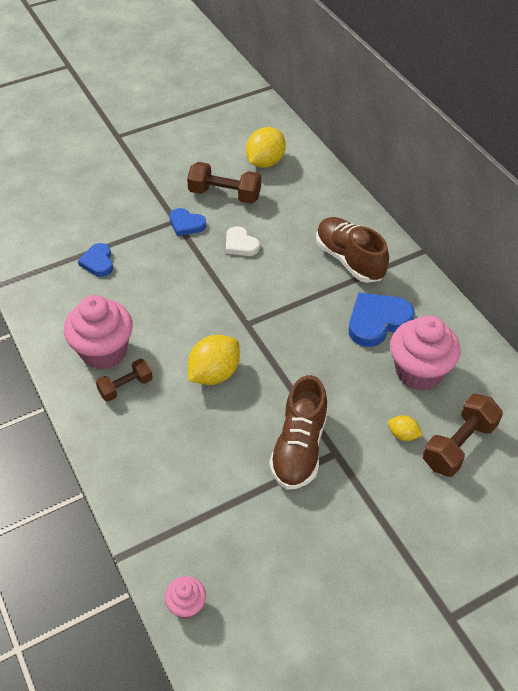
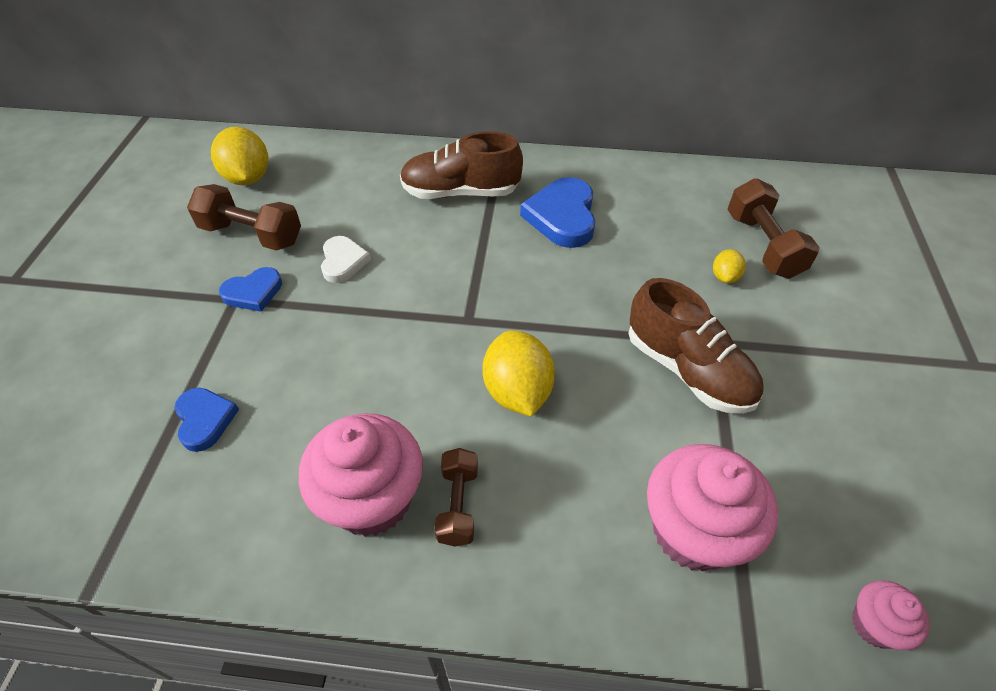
camera: 55 degrees left, 0 degrees up
blue heart [78,243,113,277] -> blue heart turned 135 degrees counterclockwise [175,388,239,452]
brown dumbbell [187,162,261,204] -> brown dumbbell turned 60 degrees clockwise [187,184,301,251]
white heart [226,226,260,256] -> white heart turned 90 degrees counterclockwise [321,236,371,283]
yellow lemon [388,415,423,441] -> yellow lemon turned 45 degrees counterclockwise [713,249,746,283]
pink cupcake [390,315,460,391] -> pink cupcake moved to [647,444,778,572]

